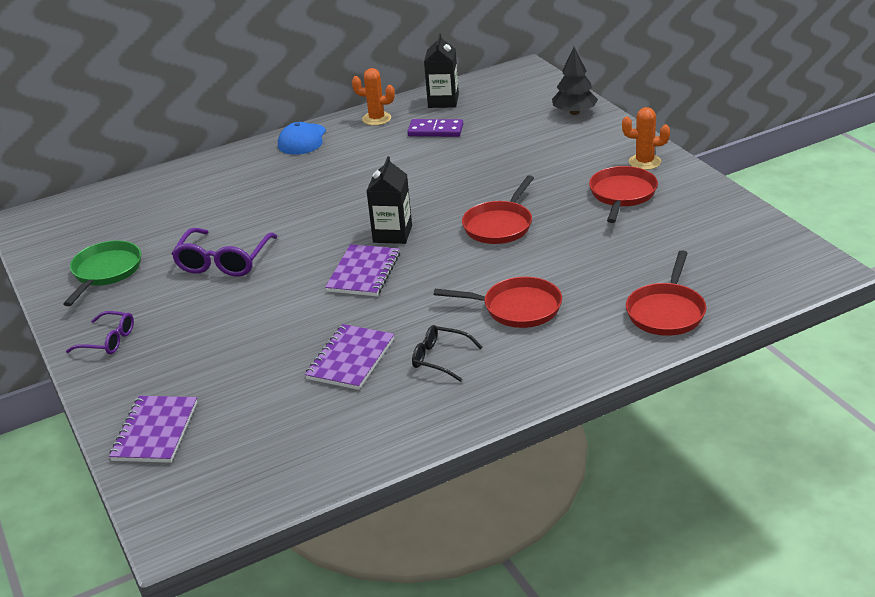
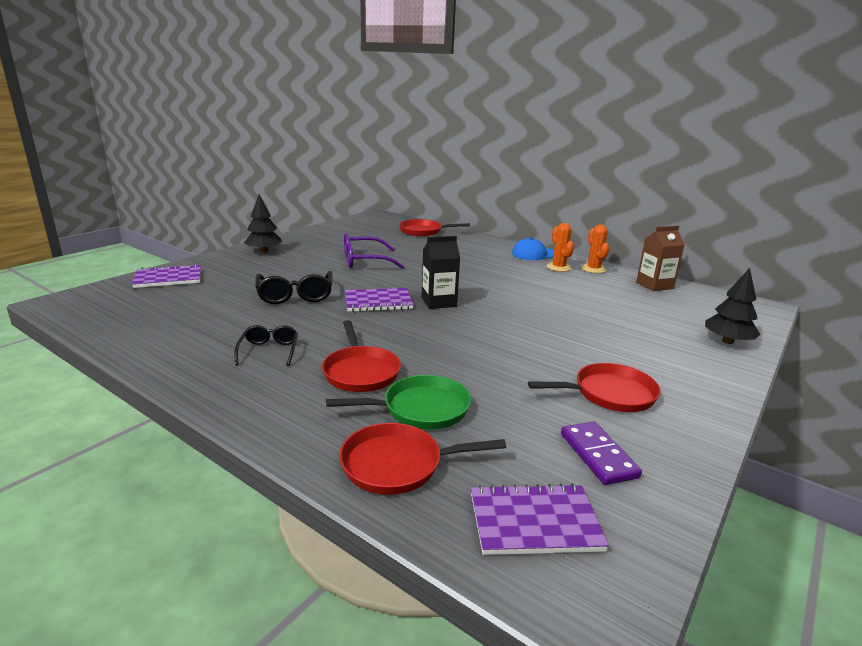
camera: 60 degrees right, 10 degrees down
green pan [63,240,141,306] -> green pan moved to [326,375,471,430]
purple glasses [66,311,134,354] -> black tree [244,195,283,253]
purple notebook [305,324,394,390] -> purple notebook moved to [471,483,609,555]
purple domino [407,119,463,137] -> purple domino moved to [561,422,642,485]
black carton [424,33,459,108] -> brown carton [636,226,685,291]
red pan [462,175,534,244] -> red pan moved to [399,219,470,236]
orange cactus [622,107,670,170] -> orange cactus moved to [546,223,574,272]
none -> black glasses [256,271,332,304]

